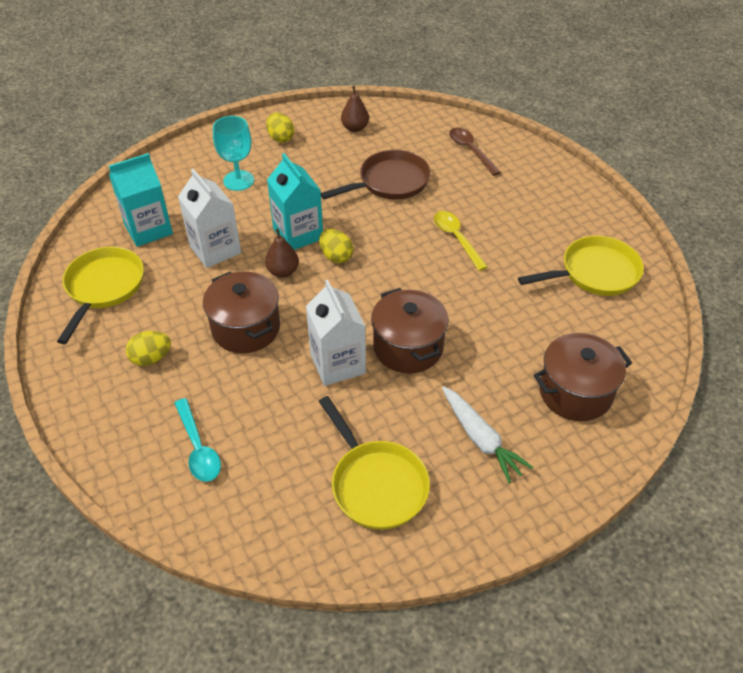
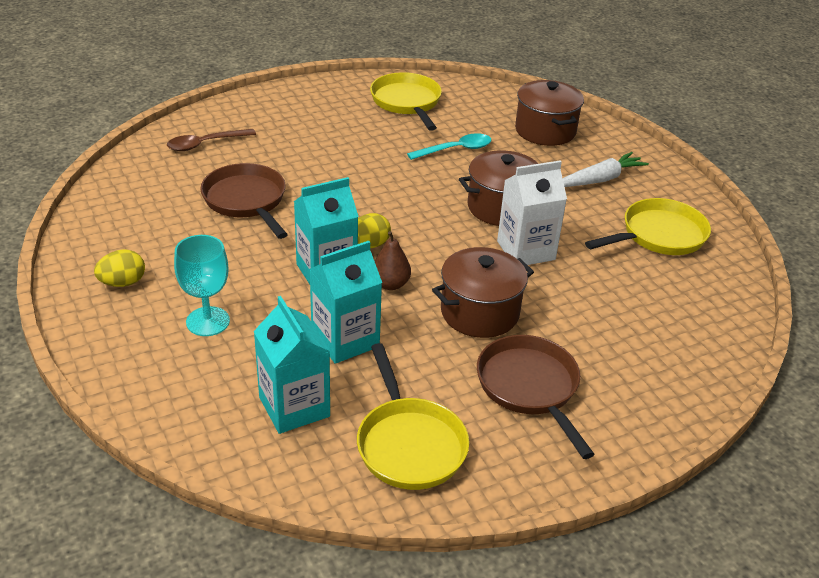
camera: 90 degrees left, 10 degrees down
yellow pan [57,247,144,344] -> yellow pan turned 120 degrees counterclockwise [357,343,469,490]
yellow egg [126,331,171,366] -> brown pan [477,335,595,459]
turquoise spoon [174,398,221,482] -> turquoise spoon moved to [407,133,492,160]
white carton [178,169,241,268] -> turquoise carton [310,241,382,364]
brown pear [341,86,369,132] -> none
yellow spoon [434,211,488,271] -> none

